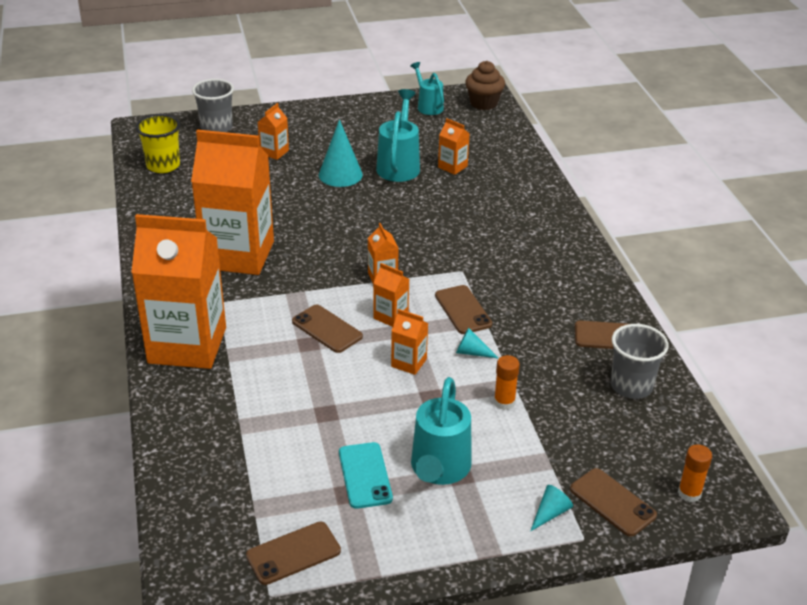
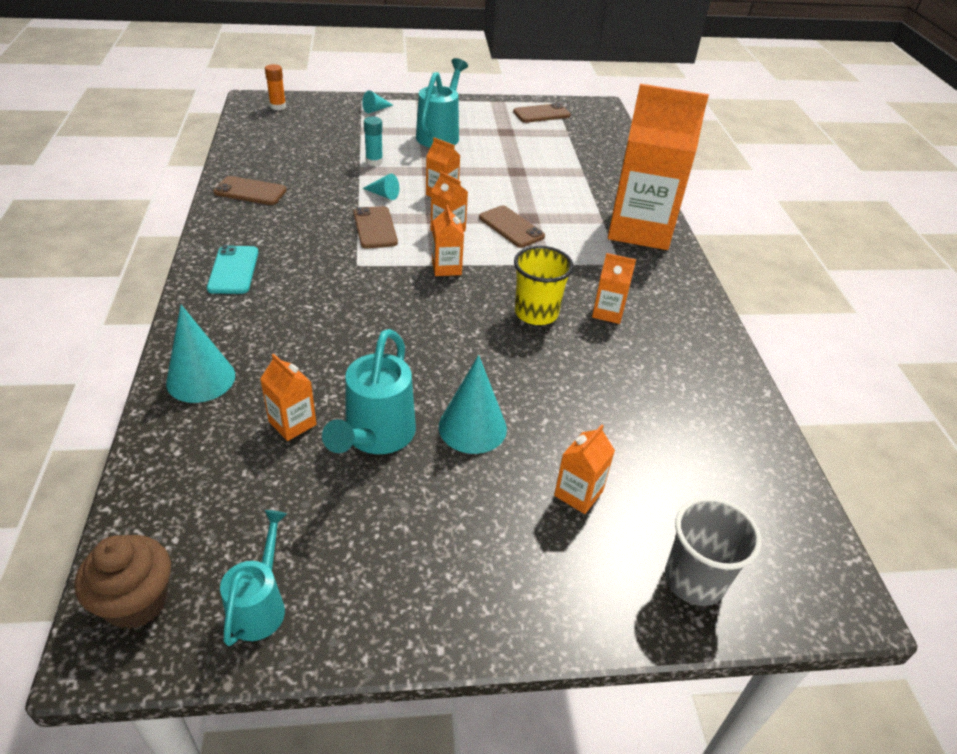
camera: 175 degrees left, 5 degrees up
yellow cup [136,114,180,173] -> yellow cup moved to [514,246,574,325]
orange carton [191,130,274,275] -> orange carton [592,253,636,324], size x0.41
turquoise phone [339,442,393,509] -> turquoise phone moved to [207,245,259,294]
turquoise watering can [410,62,444,115] -> turquoise watering can turned 150 degrees counterclockwise [220,510,287,646]
orange glue stick [494,355,520,410] -> turquoise glue stick [364,117,383,166]
brown phone [570,468,657,537] -> none
grey cup [611,324,669,399] -> none
none -> turquoise cone [166,305,235,403]

